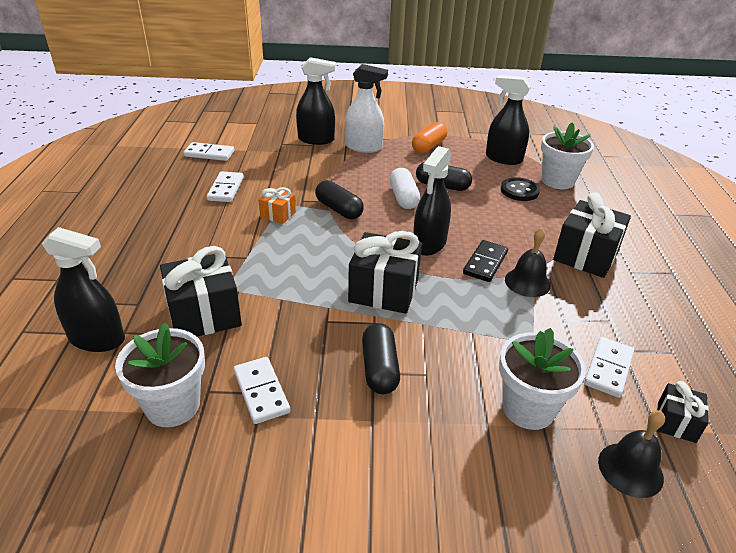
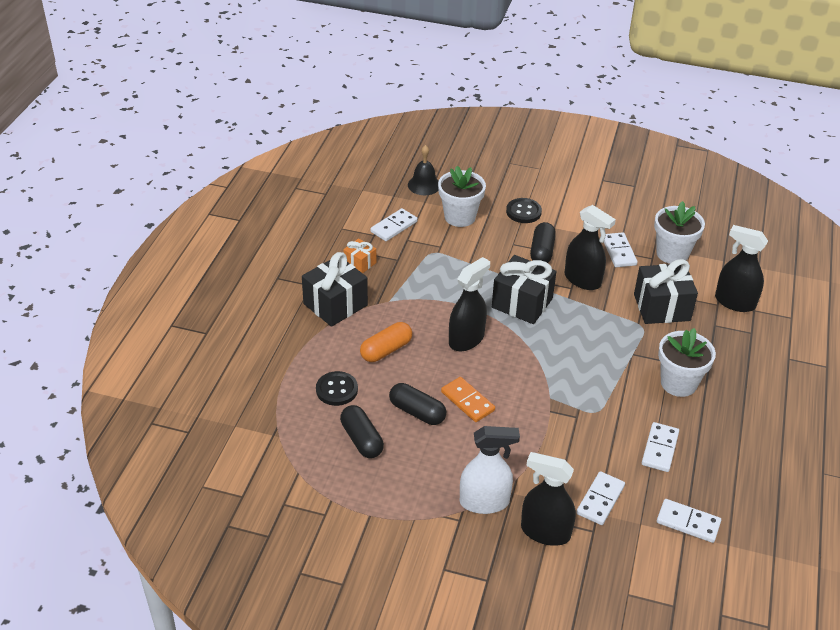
camera: 165 degrees left, 5 degrees up
orange gift [258,187,296,224] -> orange gift moved to [343,238,376,273]
black capsule [315,180,364,219] -> black capsule moved to [340,405,384,458]
white spray bottle [345,64,388,153] -> white spray bottle turned 150 degrees clockwise [460,426,520,514]
white capsule [390,168,420,209] -> orange domino [441,377,495,422]
orange capsule [412,122,447,153] -> orange capsule moved to [360,322,412,362]
black domino [463,240,508,282] -> none
black spray bottle [486,75,531,165] -> black spray bottle moved to [564,205,616,290]
black bell [505,227,551,297] -> none
white flower pot [541,122,594,189] -> white flower pot moved to [658,328,716,397]
black gift [657,381,709,443] -> none
none -> black button [506,198,542,223]
none -> white domino [576,471,625,525]

